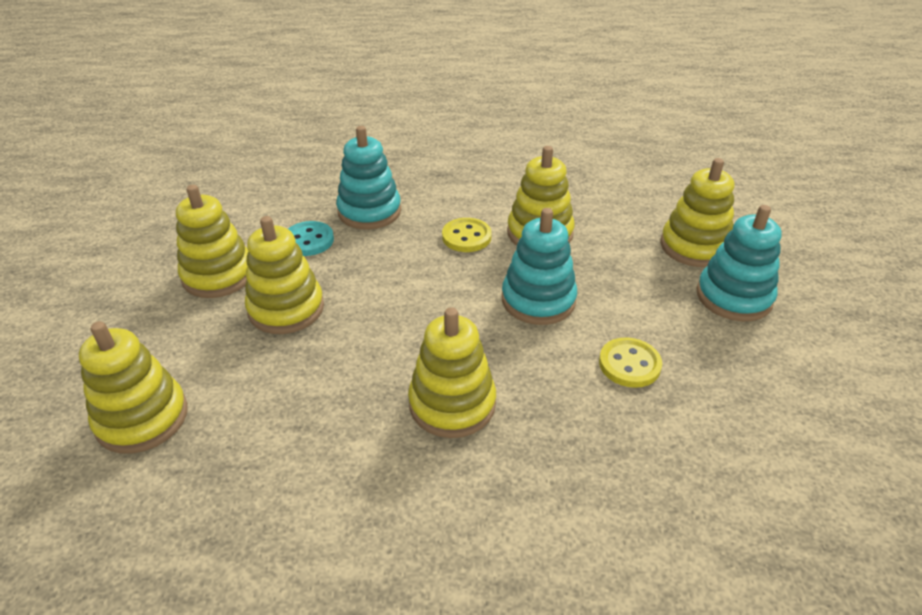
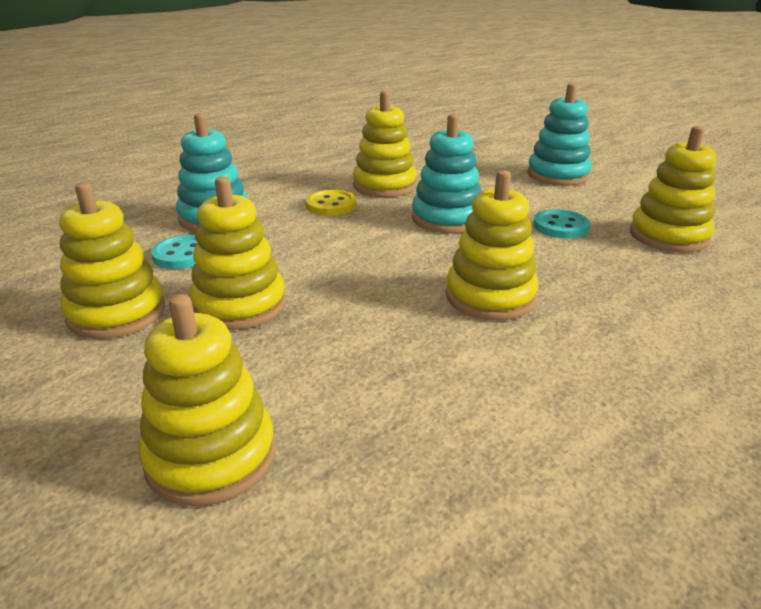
camera: 40 degrees left, 10 degrees down
yellow button [599,337,662,388] -> turquoise button [533,209,590,239]
yellow stacking toy [660,158,734,267] -> yellow stacking toy moved to [630,126,716,253]

